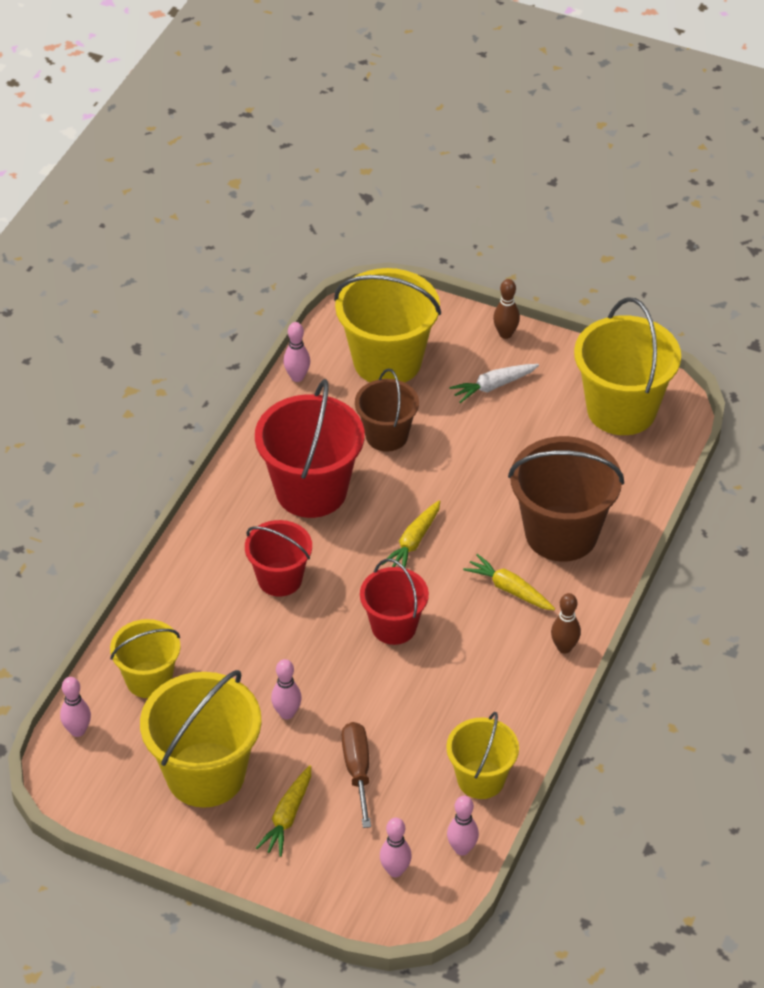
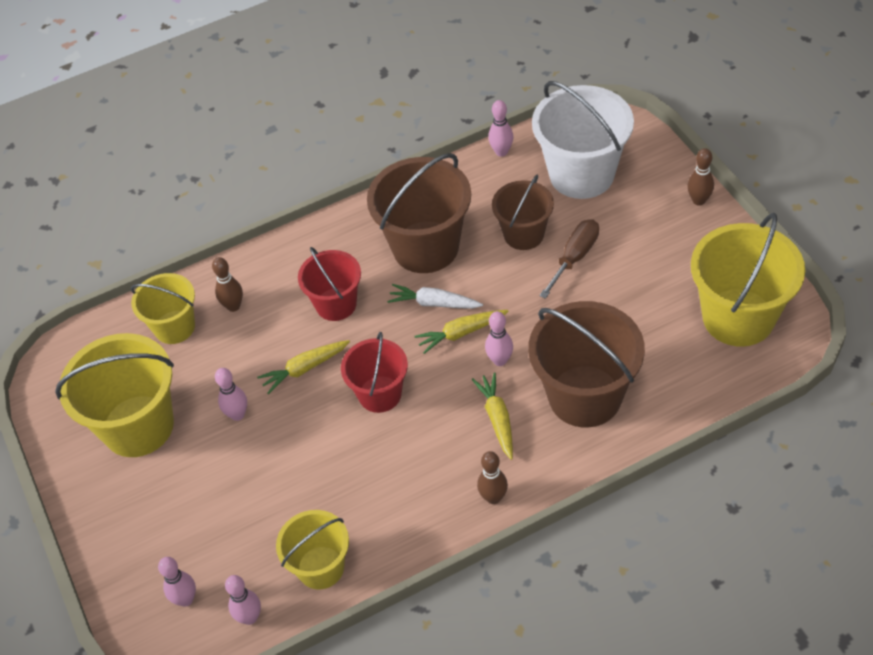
camera: 45 degrees right, 5 degrees up
pink bowling pin [60,677,91,737] -> pink bowling pin moved to [485,311,513,366]
red bucket [255,379,364,518] -> brown bucket [367,153,471,273]
yellow carrot [256,765,311,857] -> yellow carrot moved to [257,340,350,394]
yellow bucket [334,268,441,383] -> white bucket [532,81,634,199]
brown screwdriver [342,722,371,828] -> brown screwdriver moved to [539,219,599,299]
white carrot [449,364,539,403] -> white carrot moved to [387,284,483,309]
none -> brown bowling pin [212,257,243,312]

